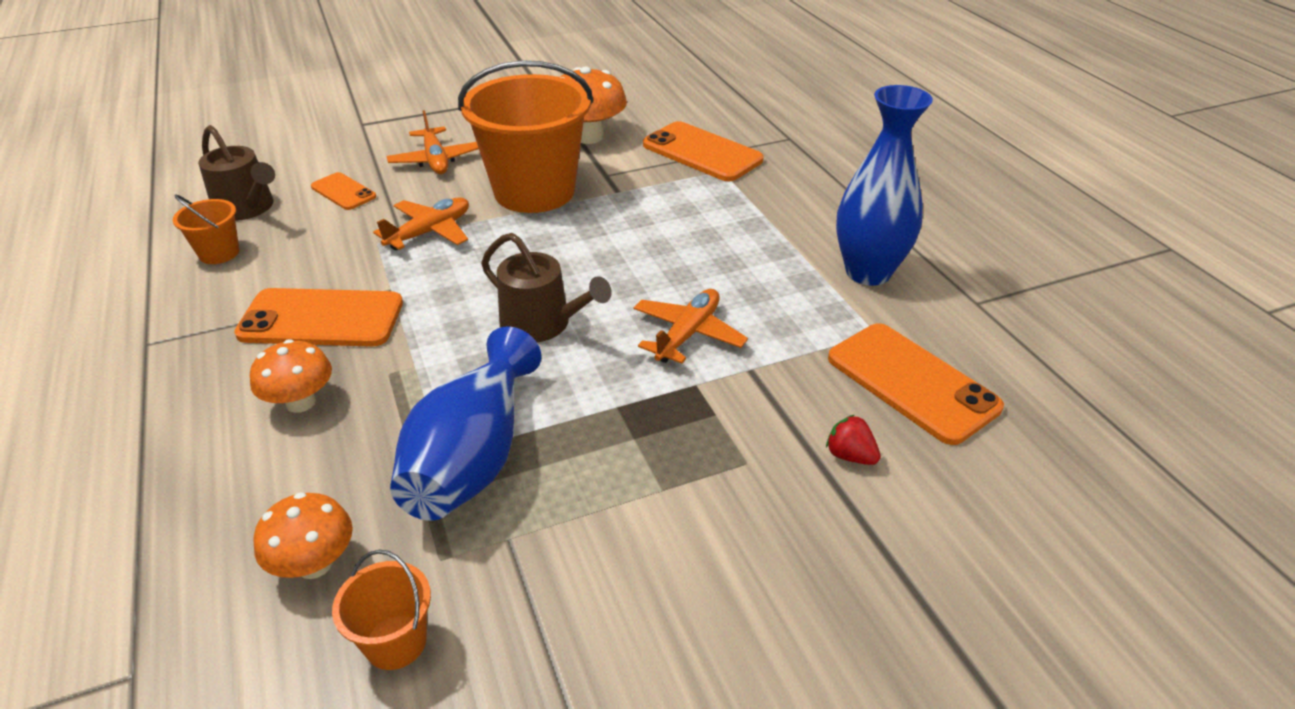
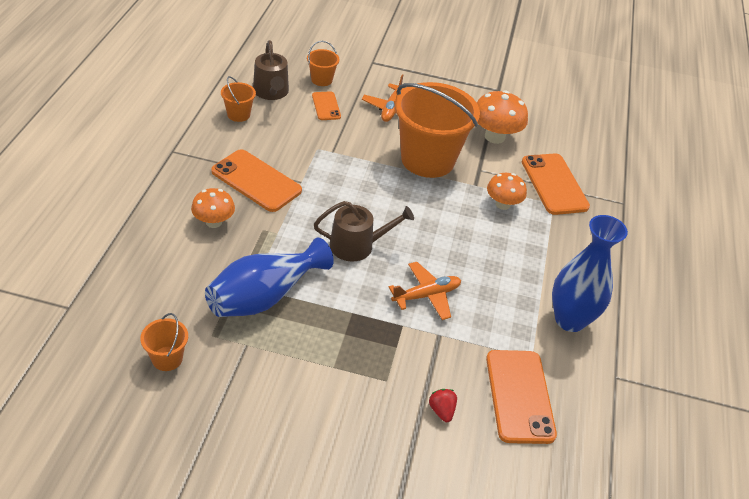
camera: 30 degrees right, 5 degrees up
orange mushroom [253,492,353,579] -> orange mushroom moved to [487,173,527,210]
orange plane [373,197,469,250] -> none
brown watering can [481,233,612,342] -> brown watering can turned 75 degrees counterclockwise [314,201,414,262]
none -> orange bucket [307,41,340,86]

